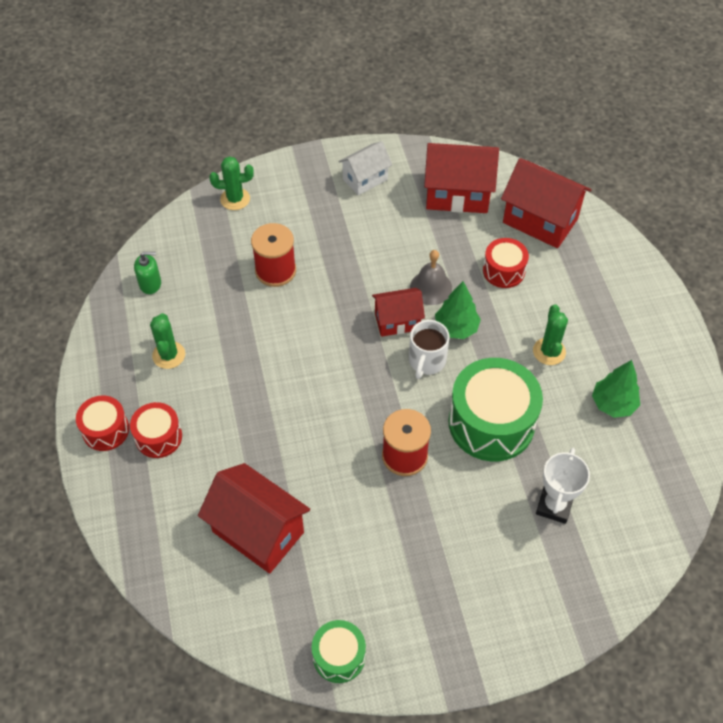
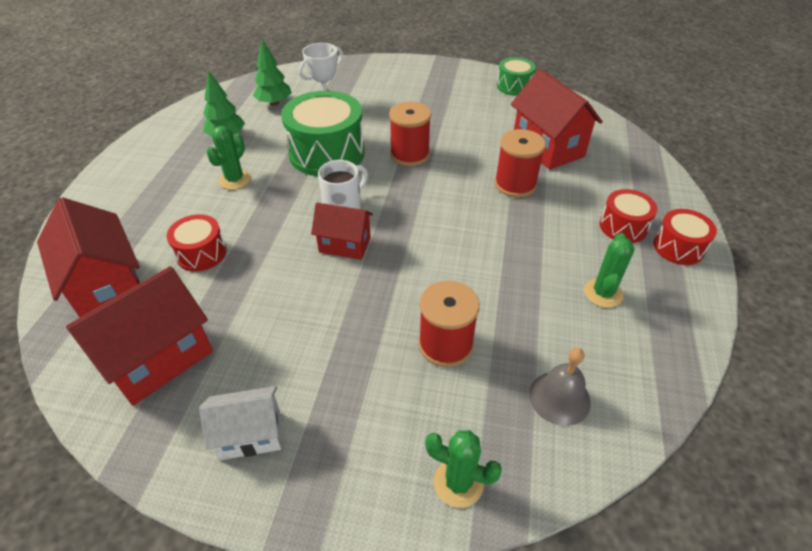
camera: 155 degrees left, 10 degrees down
green soap dispenser [134,252,161,294] -> none
grey bell [410,250,452,305] -> grey bell moved to [529,348,591,426]
red house [424,143,499,213] -> red house turned 75 degrees counterclockwise [66,266,213,406]
green tree [435,281,481,339] -> green tree moved to [253,39,292,106]
none -> red spool [495,129,546,197]

